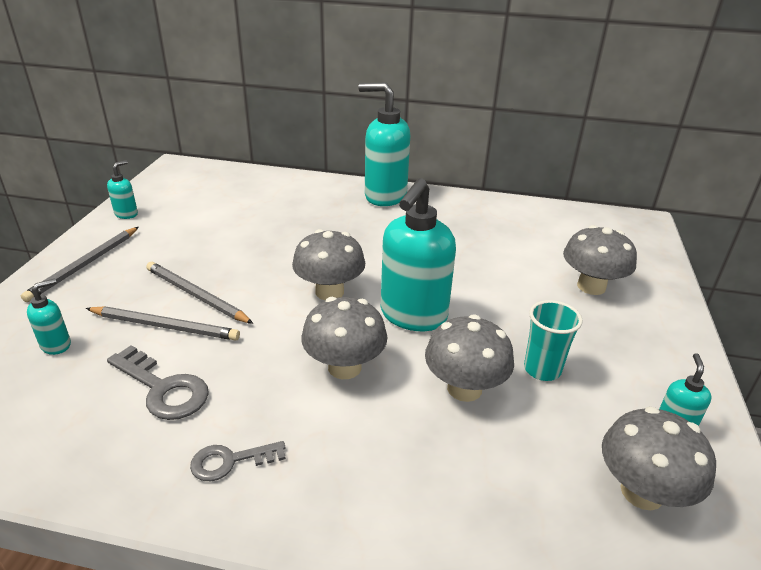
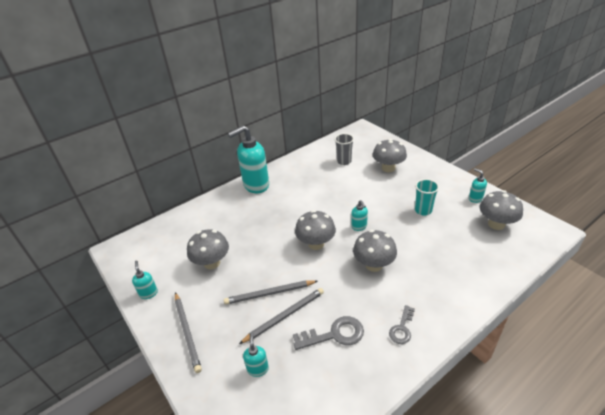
camera: 45 degrees left, 5 degrees up
turquoise soap dispenser [381,178,456,331] -> turquoise soap dispenser [351,200,368,231], size x0.45
grey mushroom [425,315,514,402] -> grey mushroom moved to [187,229,229,269]
none -> grey cup [334,133,354,165]

